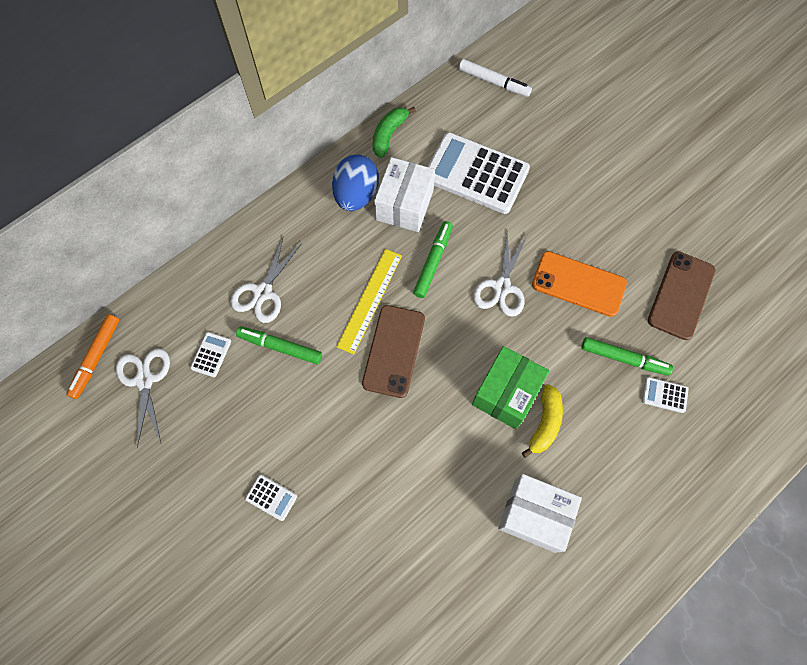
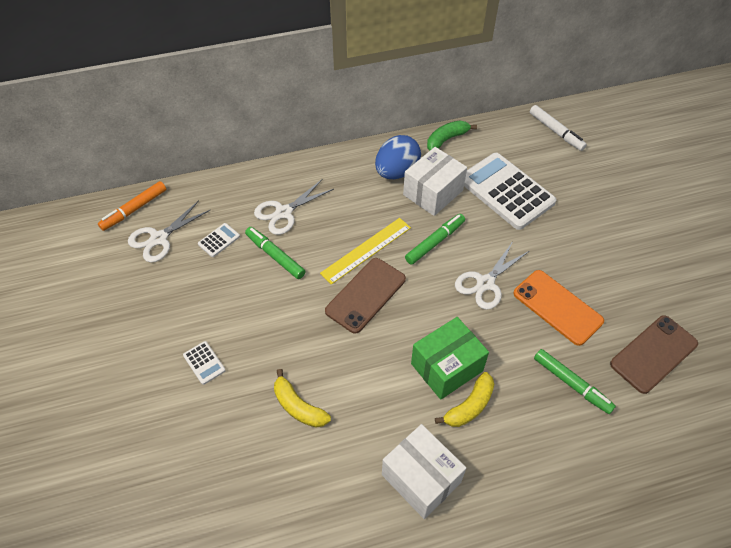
camera: 25 degrees right, 15 degrees down
white scissors [116,348,170,448] -> white scissors turned 150 degrees counterclockwise [128,200,210,262]
white calculator [642,377,689,413] -> none
none -> yellow banana [274,369,331,428]

